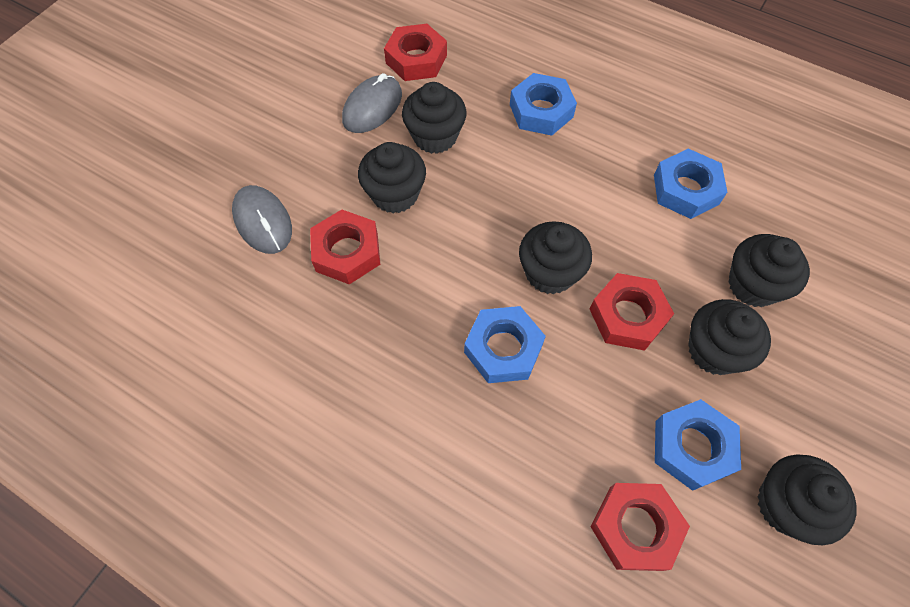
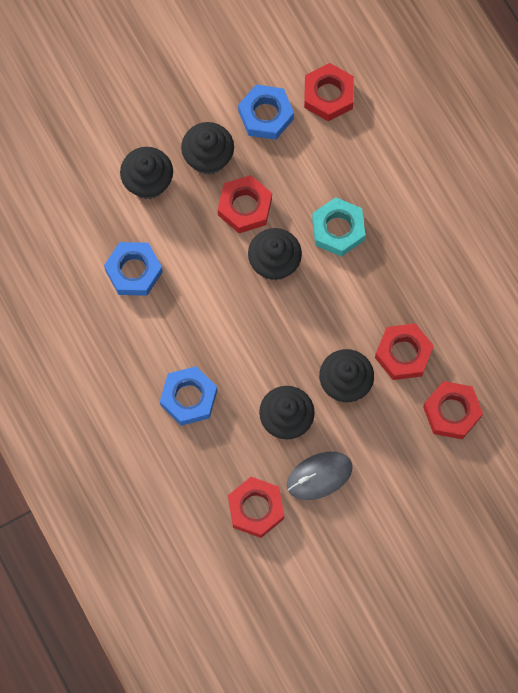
camera: 150 degrees left, 10 degrees up
grey mouse [232,185,292,254] -> red nut [423,381,483,439]
blue nut [464,306,546,383] -> turquoise nut [312,197,365,257]
black cupcake [757,454,857,545] -> none

